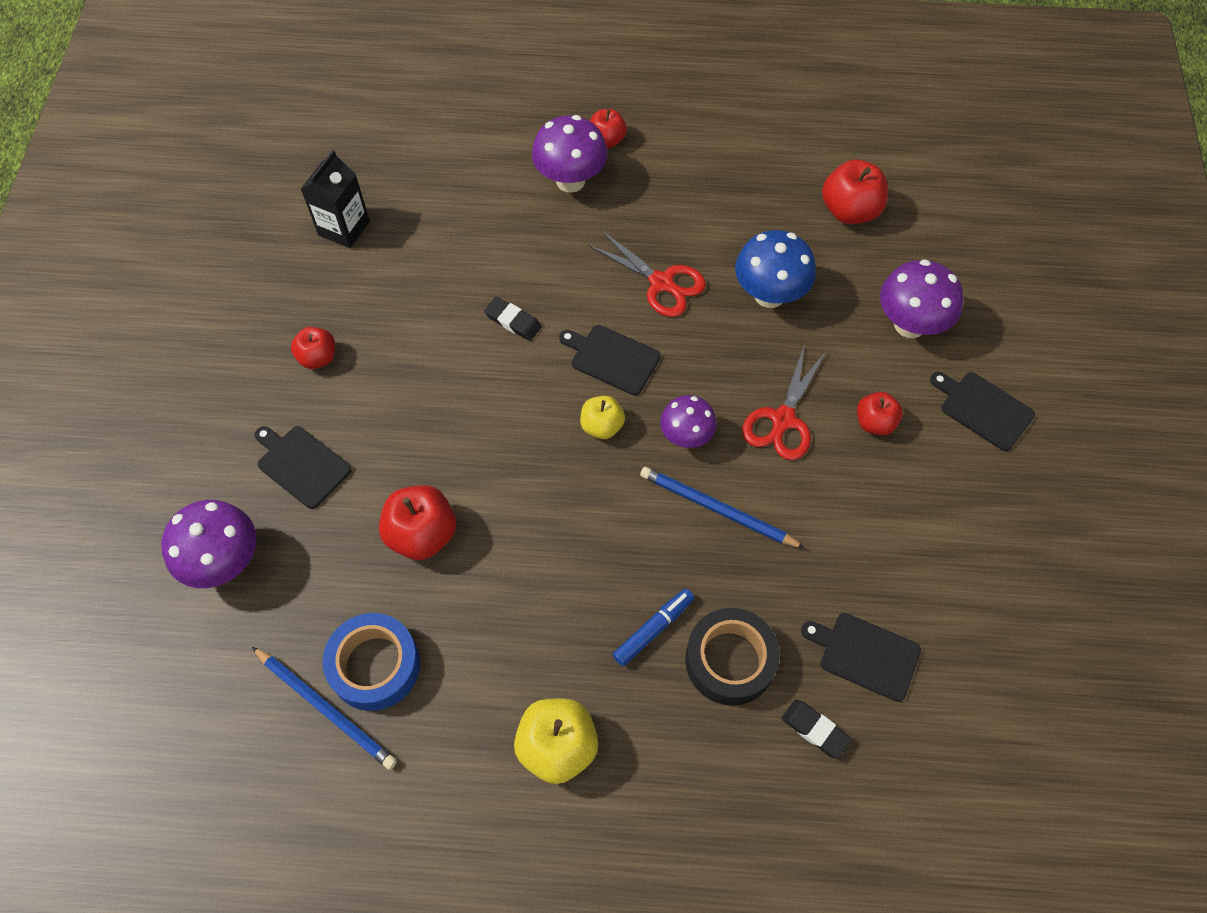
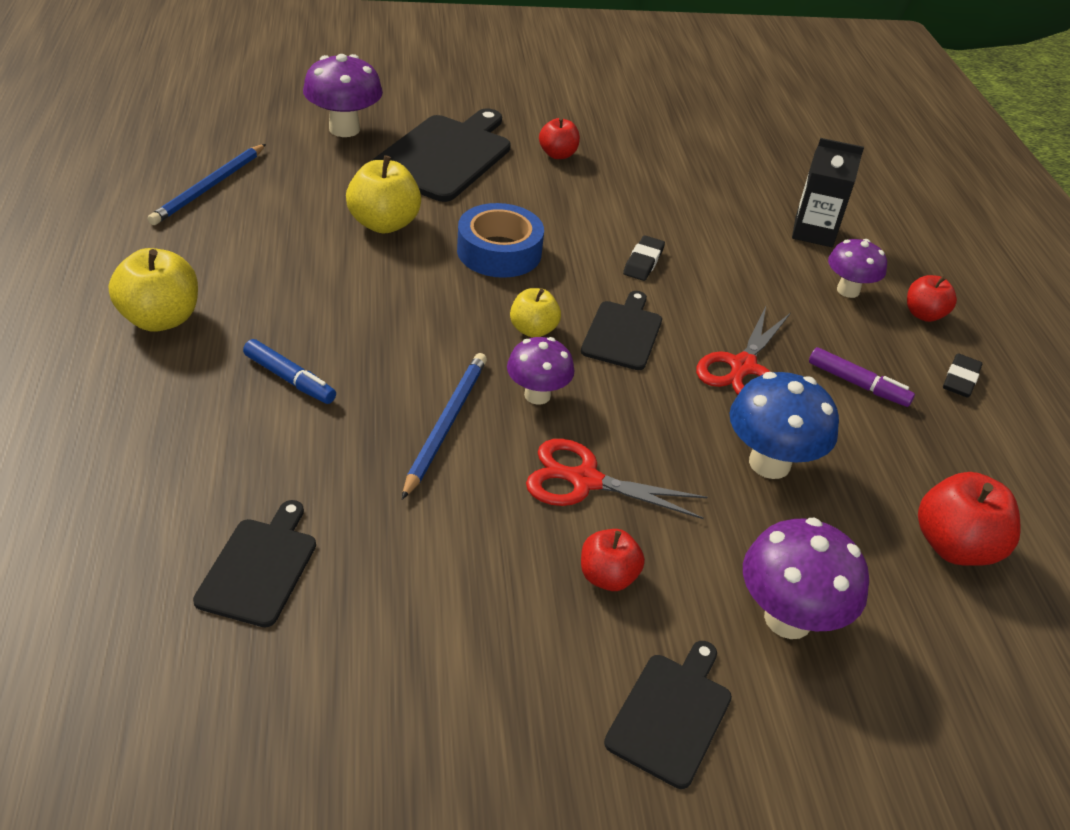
camera: 75 degrees right, 20 degrees down
black cutting board [255,426,352,509] -> black cutting board [371,109,511,202], size x1.77
black carton [301,150,370,248] -> black carton moved to [792,138,864,247]
blue tape [322,613,420,711] -> blue tape moved to [457,203,544,278]
red apple [379,485,456,560] -> yellow apple [346,155,421,234]
purple mushroom [532,115,608,193] -> purple mushroom [828,239,887,298], size x0.66
black tape [685,608,780,706] -> none
black eraser [781,700,852,759] -> black eraser moved to [943,353,982,398]
none -> purple marker [809,347,915,407]

